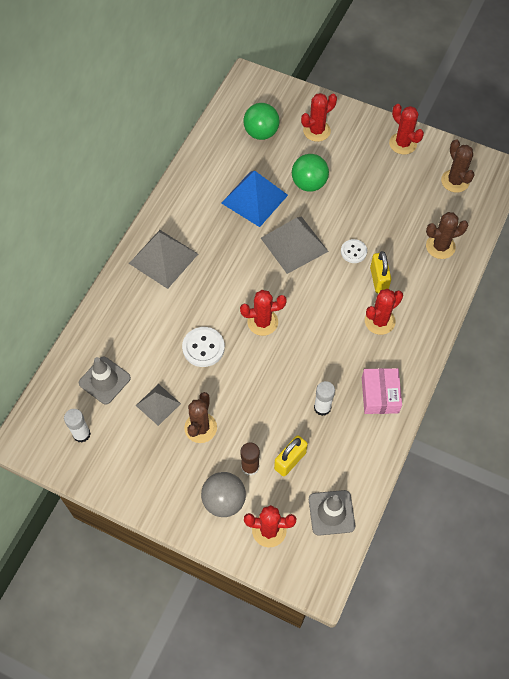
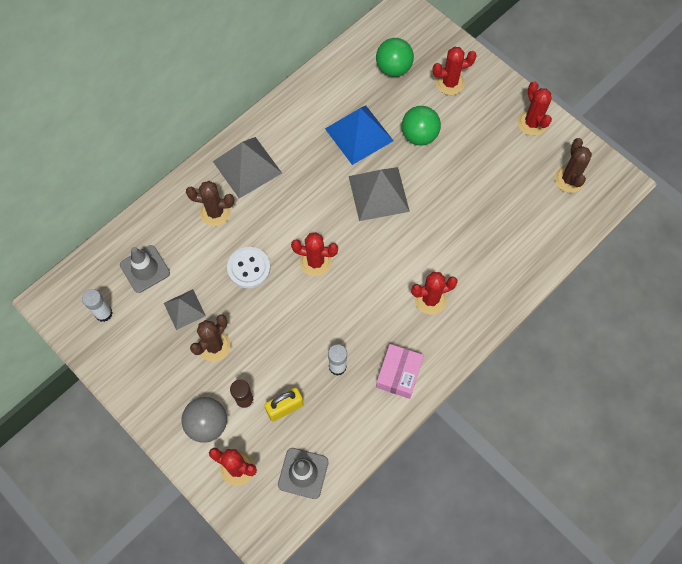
camera: 20 degrees right, 5 degrees up
white button [341,239,367,263] -> none
yellow padlock [370,251,391,293] -> none
brown cactus [426,212,468,259] -> brown cactus moved to [186,181,234,226]

